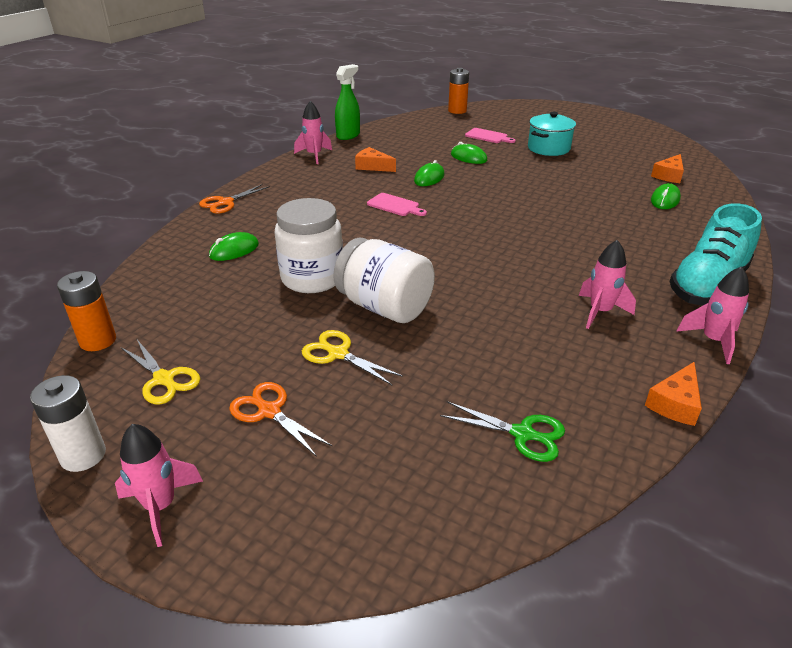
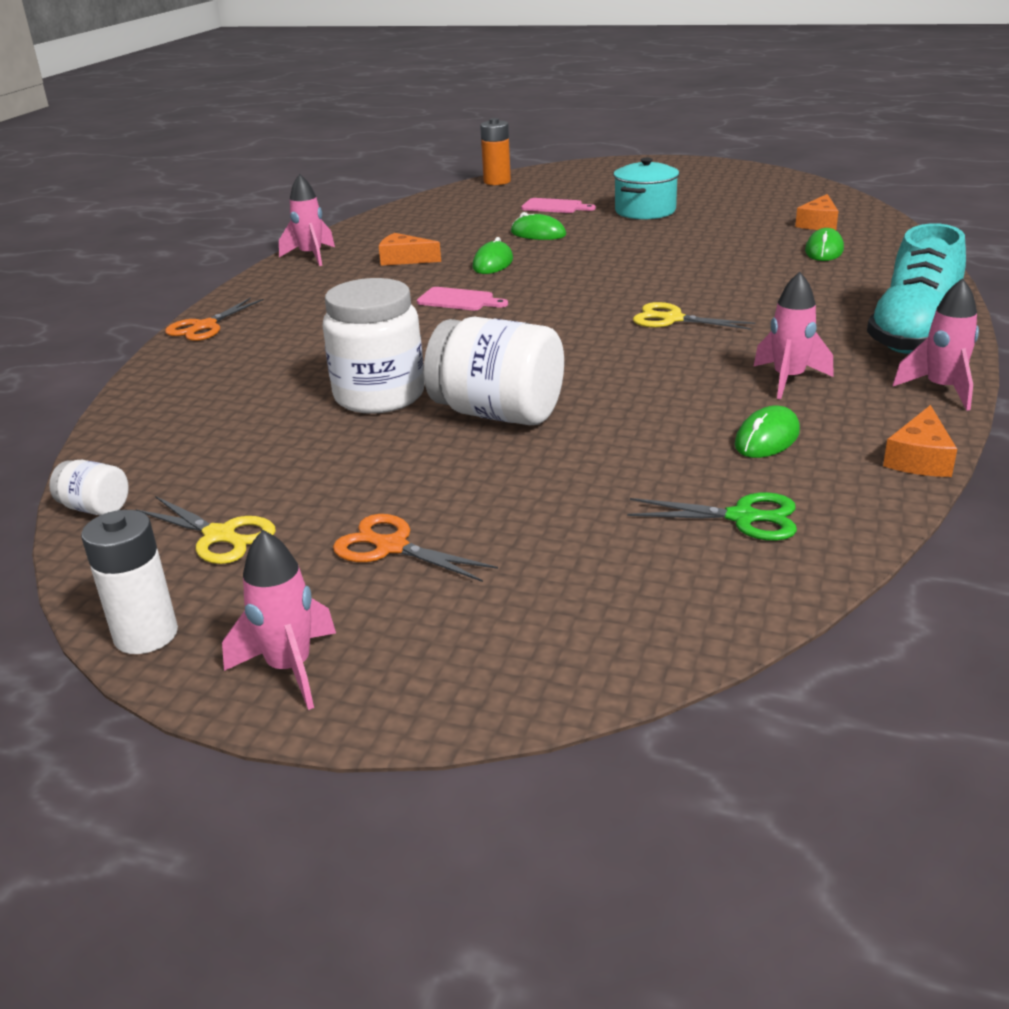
camera: 10 degrees left, 5 degrees down
orange battery [57,271,116,351] -> white jar [49,460,129,515]
green mouse [209,232,259,261] -> green mouse moved to [735,406,800,458]
yellow scissors [302,330,403,385] -> yellow scissors moved to [633,302,755,330]
green spray bottle [335,64,360,140] -> none

